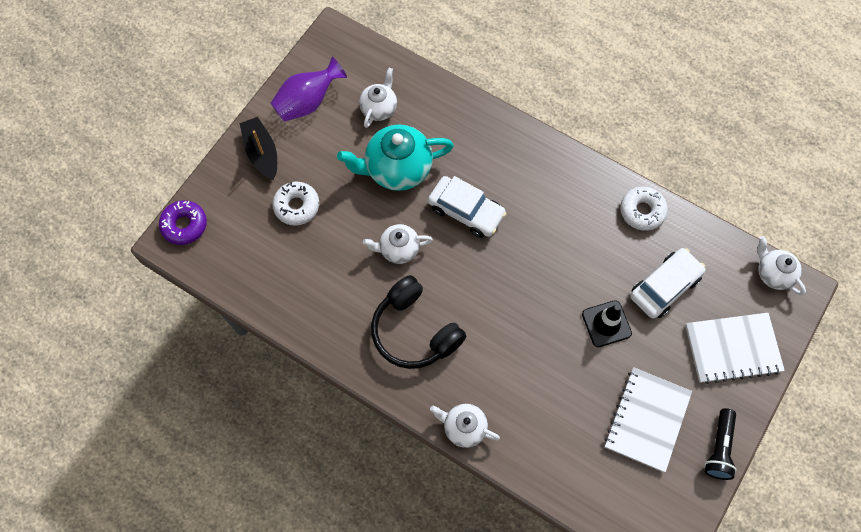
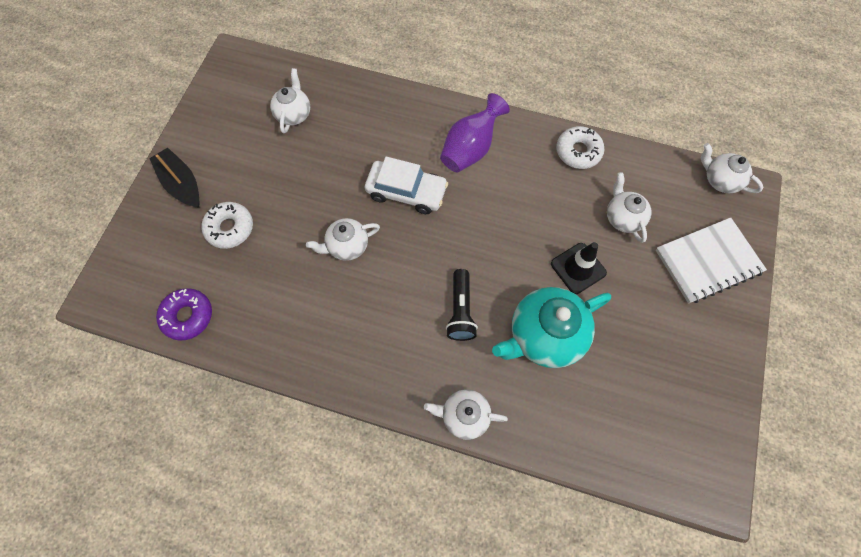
camera: 15 degrees left, 0 degrees up
purple donut [159,200,207,245] -> purple donut moved to [156,288,212,341]
purple vase [271,57,347,122] -> purple vase moved to [440,93,510,173]
turquoise teapot [337,125,454,191] -> turquoise teapot moved to [492,287,611,368]
black headphones [371,275,466,369] -> none
white notebook [604,367,692,472] -> none
white car [630,248,706,319] -> white teapot [607,172,652,243]
black flashlight [704,408,737,480] -> black flashlight moved to [446,269,478,341]

